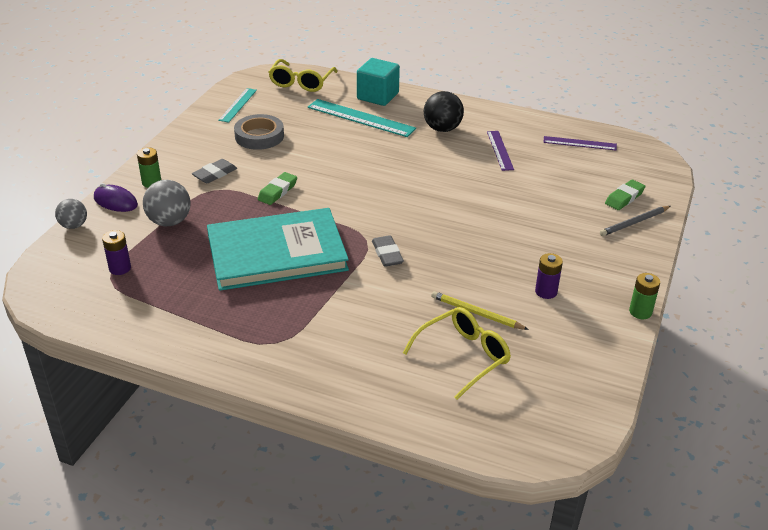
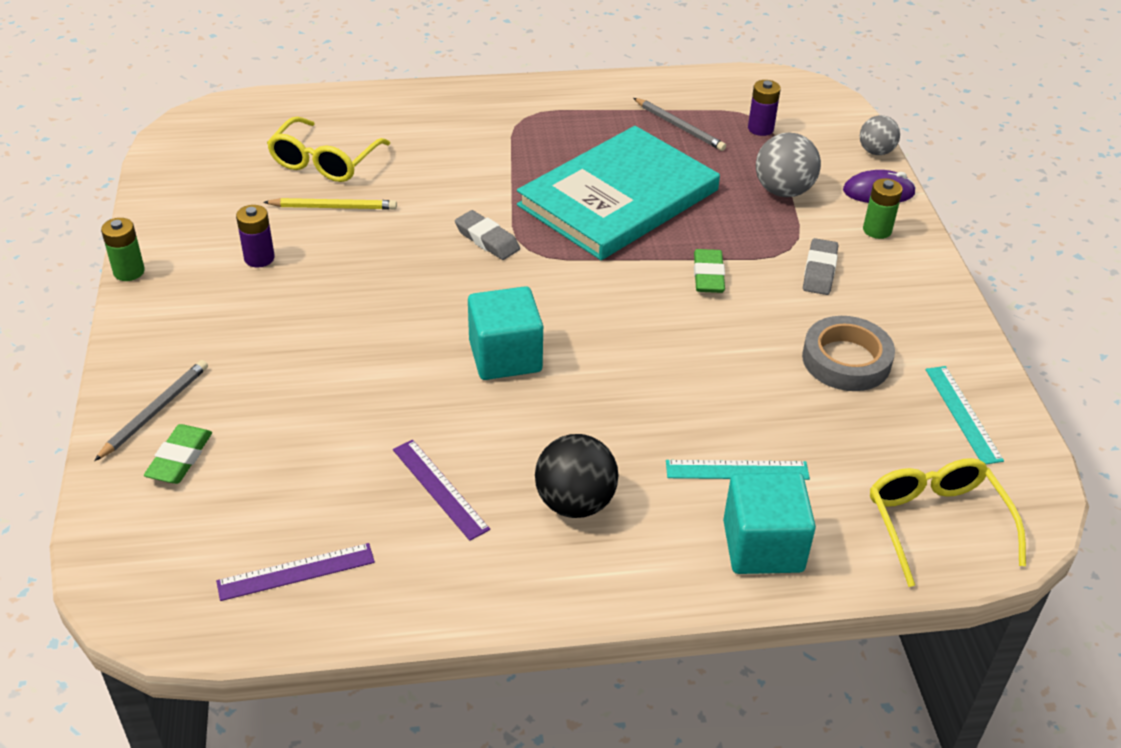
camera: 150 degrees right, 5 degrees up
turquoise ruler [308,99,416,137] -> turquoise ruler [666,460,810,480], size x0.61
none -> turquoise cube [468,286,543,380]
none -> grey pencil [633,98,726,151]

